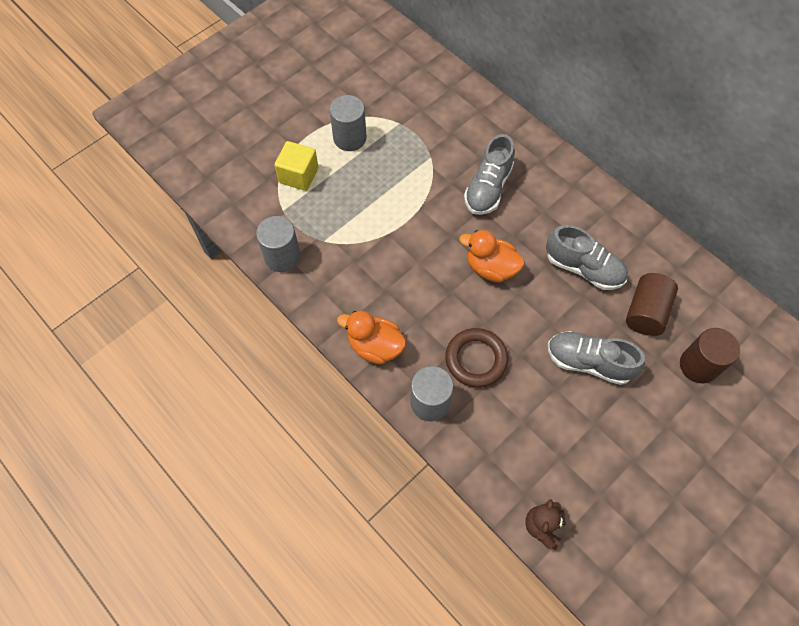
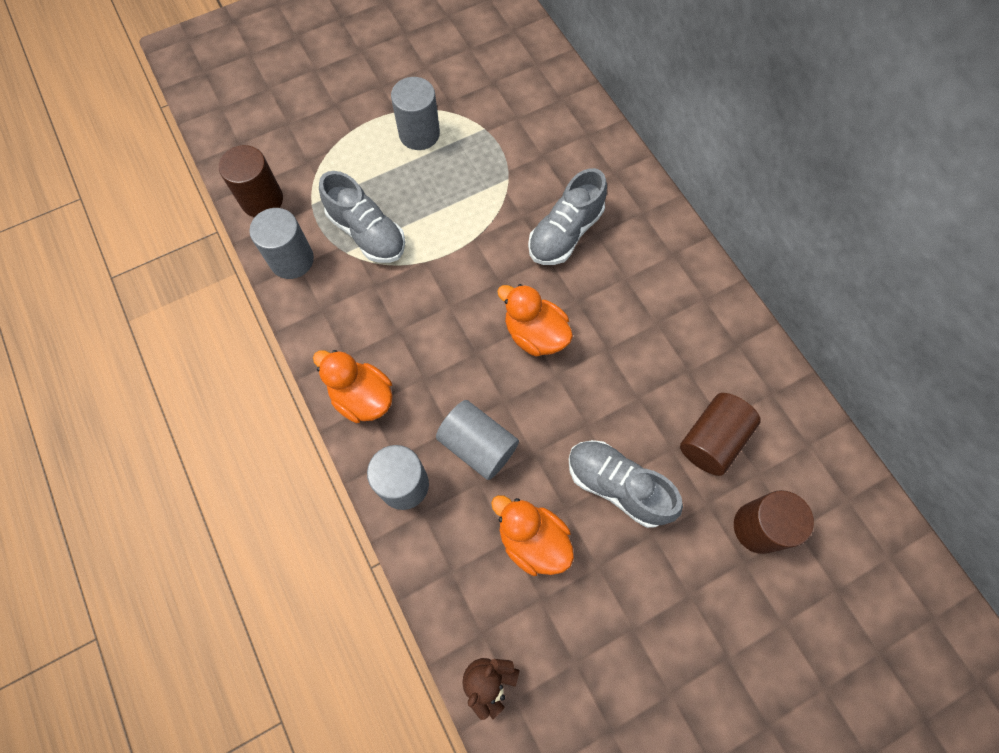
camera: 15 degrees right, 5 degrees up
yellow cube [274,141,318,191] -> none
brown ring [445,328,508,387] -> grey cylinder [436,400,519,480]
grey shoe [546,225,628,290] -> grey shoe moved to [319,171,405,263]
none -> brown cylinder [219,145,283,217]
none -> orange duck [491,495,574,576]

